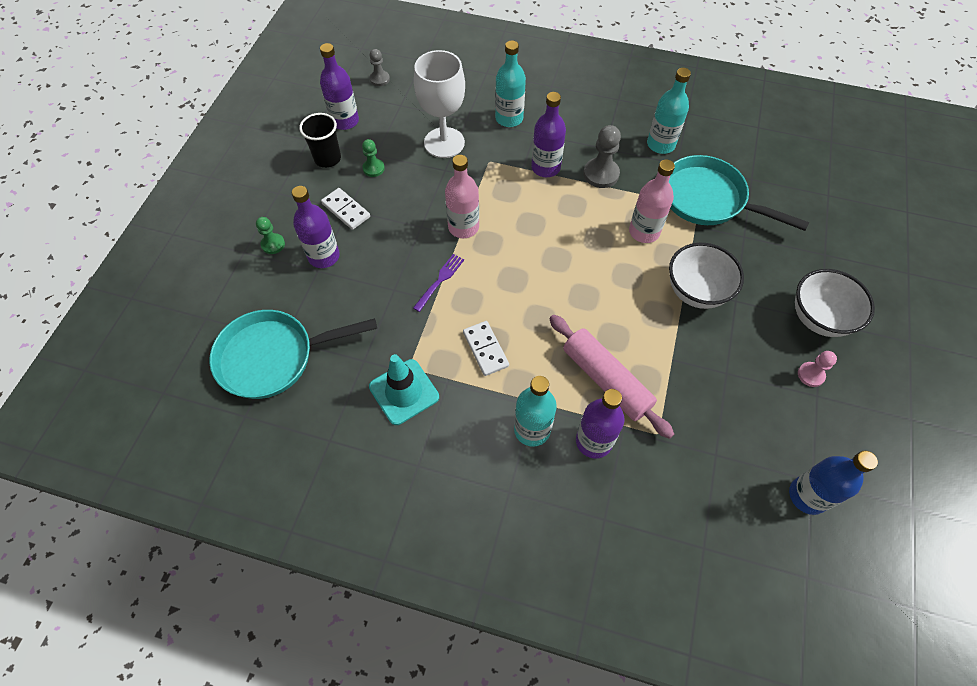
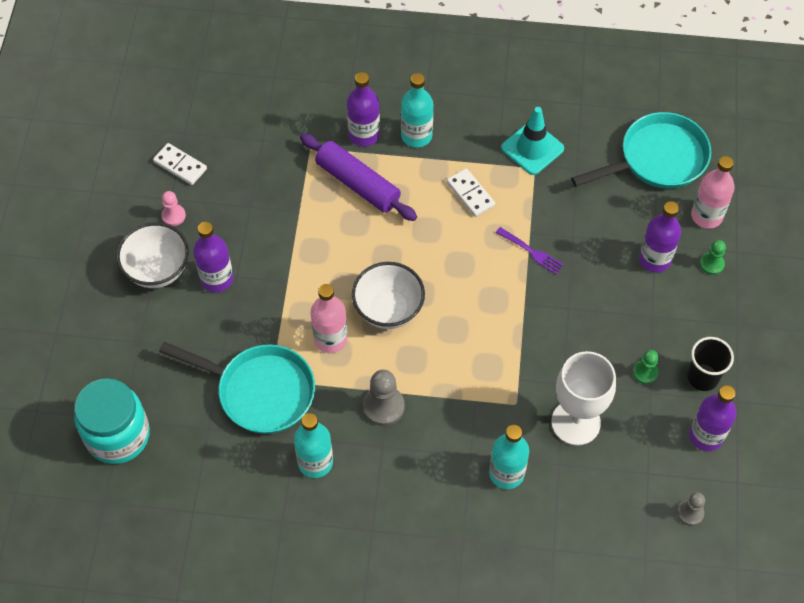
camera: 170 degrees right, 0 degrees up
white domino [321,188,370,230] -> white domino moved to [153,143,207,185]
purple fork [413,254,464,312] -> purple fork turned 75 degrees counterclockwise [496,227,564,274]
pink bottle [445,155,479,238] -> pink bottle moved to [691,156,735,229]
purple bottle [531,92,566,177] -> purple bottle moved to [193,222,233,292]
pink rolling pin [549,315,674,439] -> purple rolling pin [300,133,417,221]
white bowl [669,243,744,309] -> white bowl moved to [352,262,425,329]
blue bottle [789,451,878,515] -> none
none -> turquoise jar [74,378,150,464]

